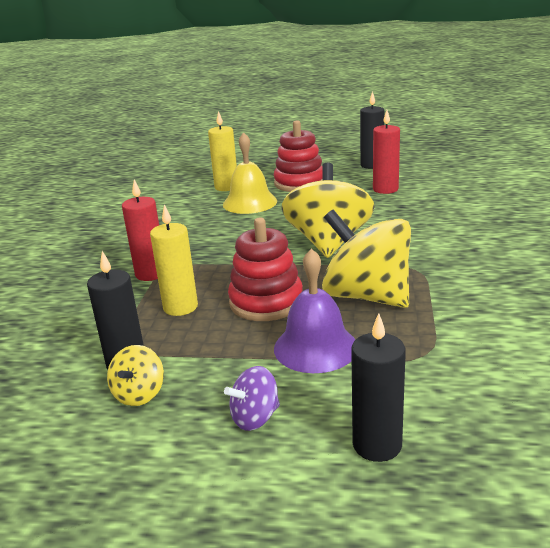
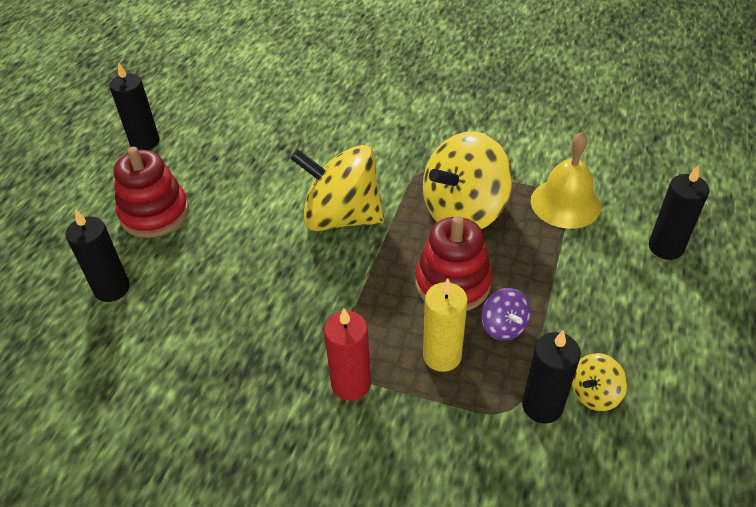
camera: 80 degrees left, 20 degrees up
yellow spinning top [107,345,164,406] -> yellow spinning top turned 120 degrees clockwise [572,353,627,411]
yellow candle [208,111,237,191] -> black candle [65,209,130,302]
yellow bell [223,132,277,214] -> yellow bell moved to [531,132,601,229]
purple spinning top [224,366,280,431] -> purple spinning top moved to [481,288,531,341]
purple bell [274,248,355,373] -> none
red candle [373,110,400,194] -> none

